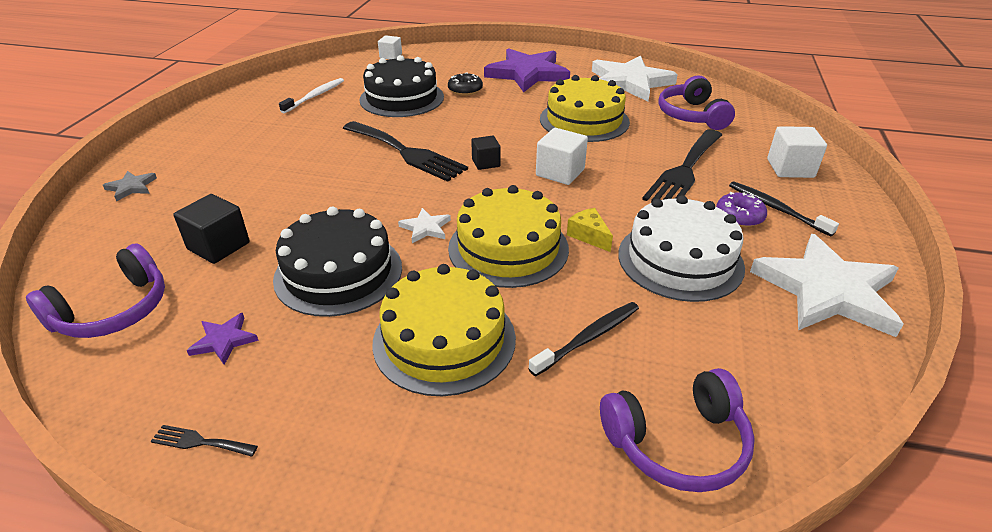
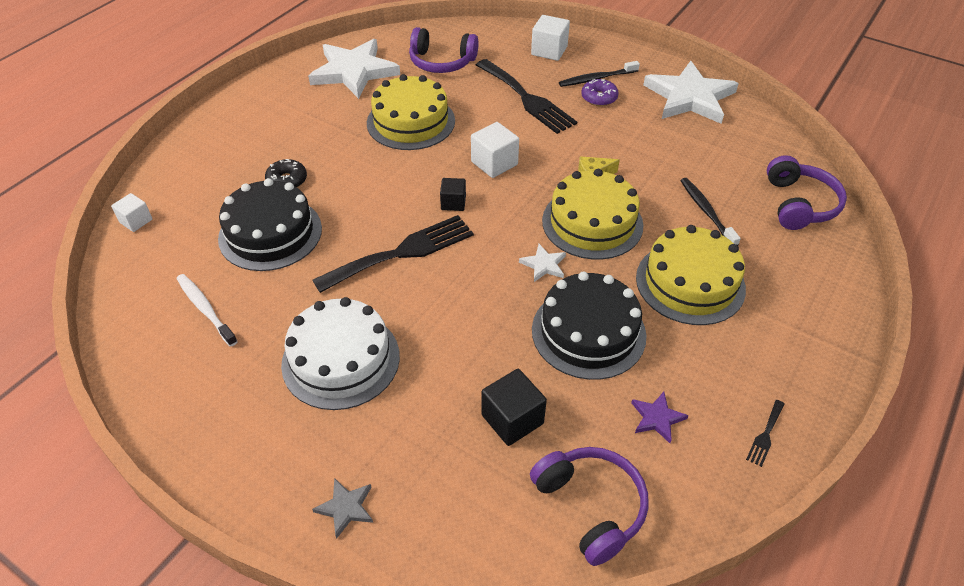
camera: 70 degrees left, 10 degrees up
purple star [484,48,570,92] -> none
white cake [618,195,745,302] -> white cake moved to [281,297,400,410]

